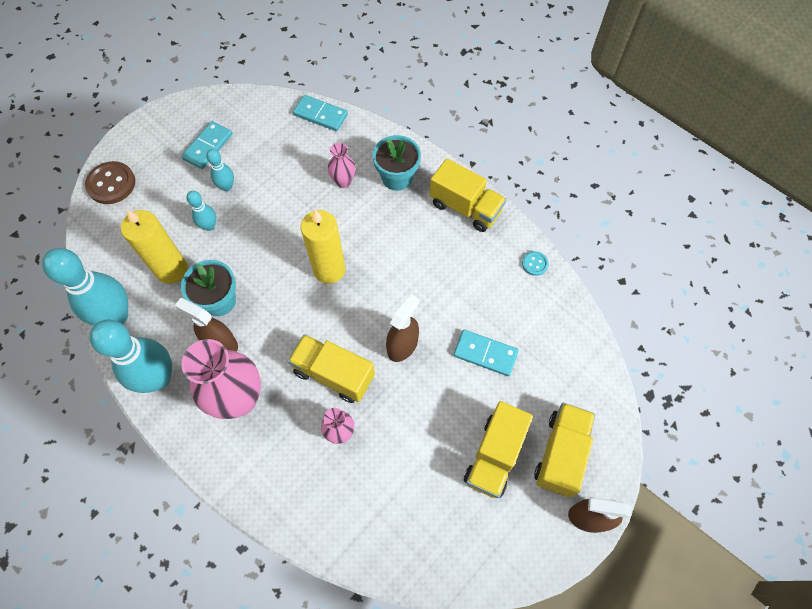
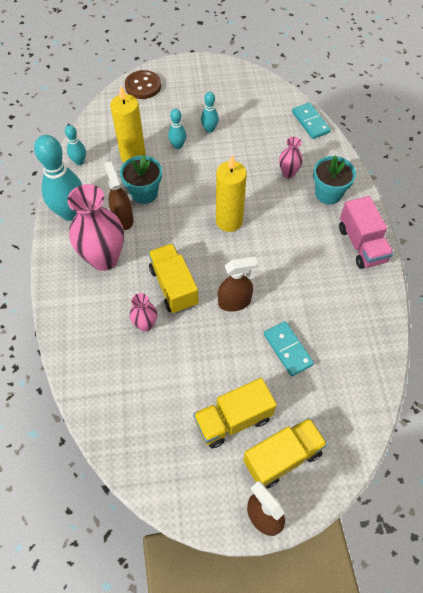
camera: 40 degrees right, 5 degrees down
turquoise bowling pin [42,248,128,326] -> turquoise bowling pin [65,125,86,165], size x0.49
turquoise domino [181,121,233,169] -> none
yellow truck [430,159,506,232] -> pink truck [339,196,394,269]
turquoise button [522,251,549,276] -> none

